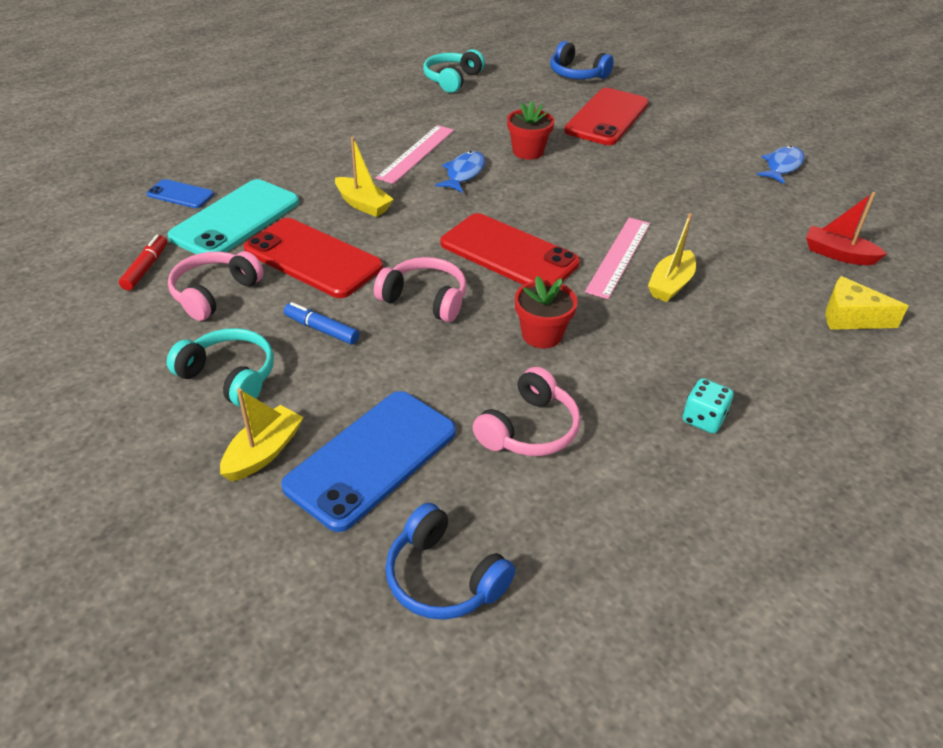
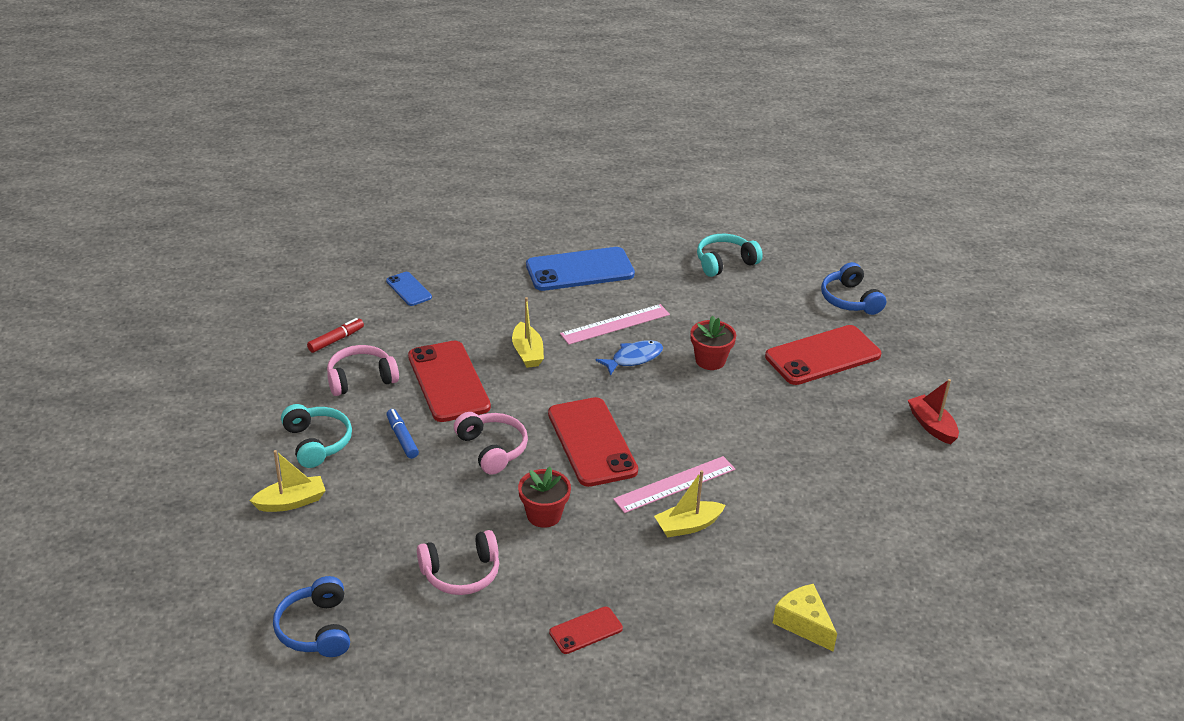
camera: 35 degrees right, 5 degrees down
turquoise phone [168,179,299,254] -> none
blue phone [281,391,456,532] -> blue phone moved to [526,247,635,291]
turquoise dice [683,378,734,434] -> red phone [549,607,623,654]
blue fish [757,146,805,184] -> none
red boat [806,192,887,265] -> red boat moved to [908,379,959,444]

